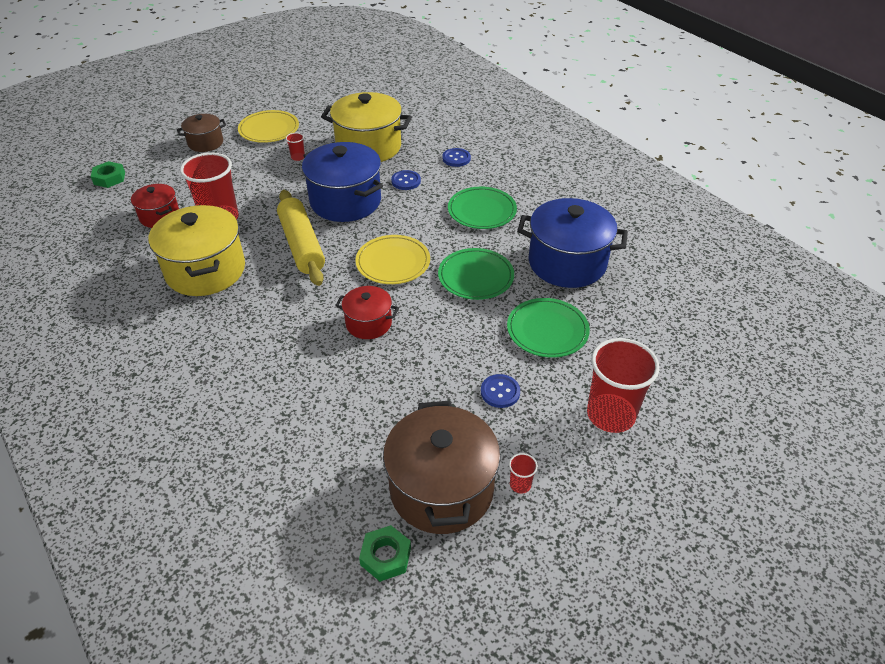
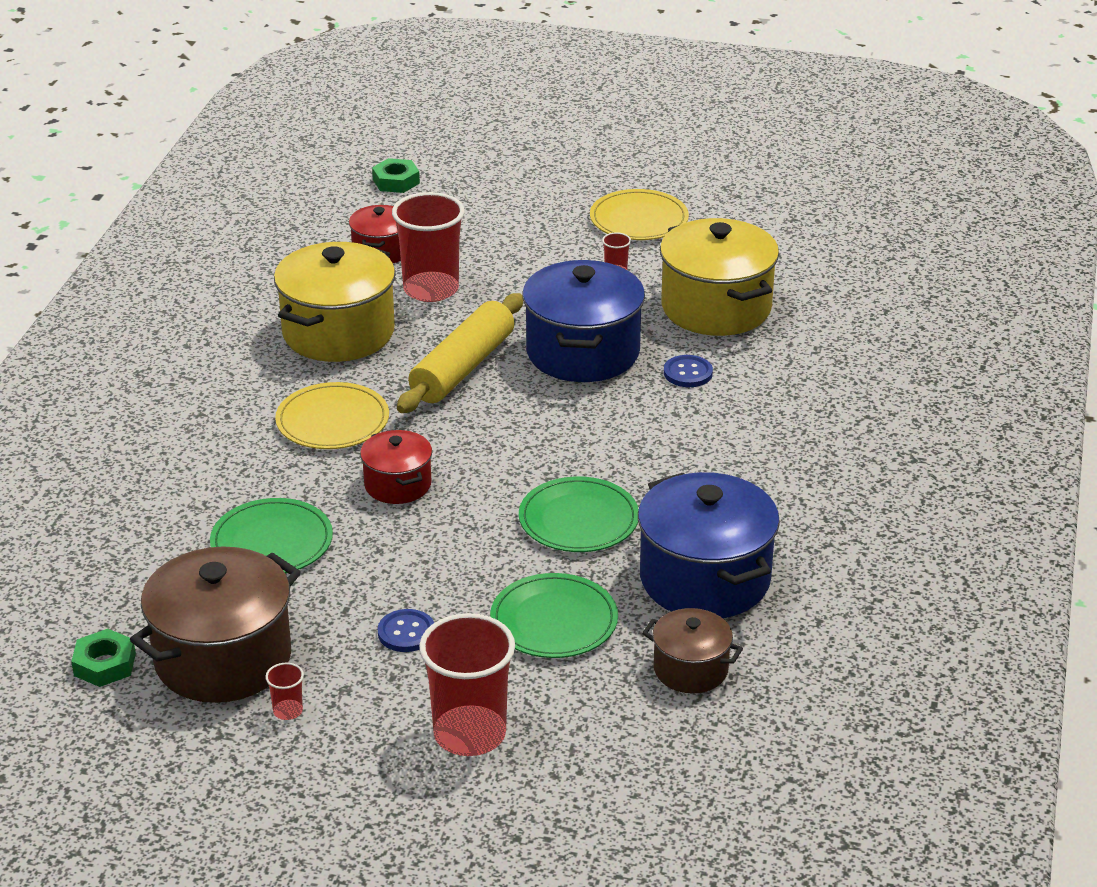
camera: 50 degrees right, 10 degrees down
brown pot [177,114,226,152] -> brown pot moved to [642,608,743,693]
yellow plate [355,235,430,284] -> yellow plate moved to [275,382,389,449]
blue button [442,148,471,167] -> none
green plate [448,187,517,229] -> green plate moved to [210,498,333,573]

